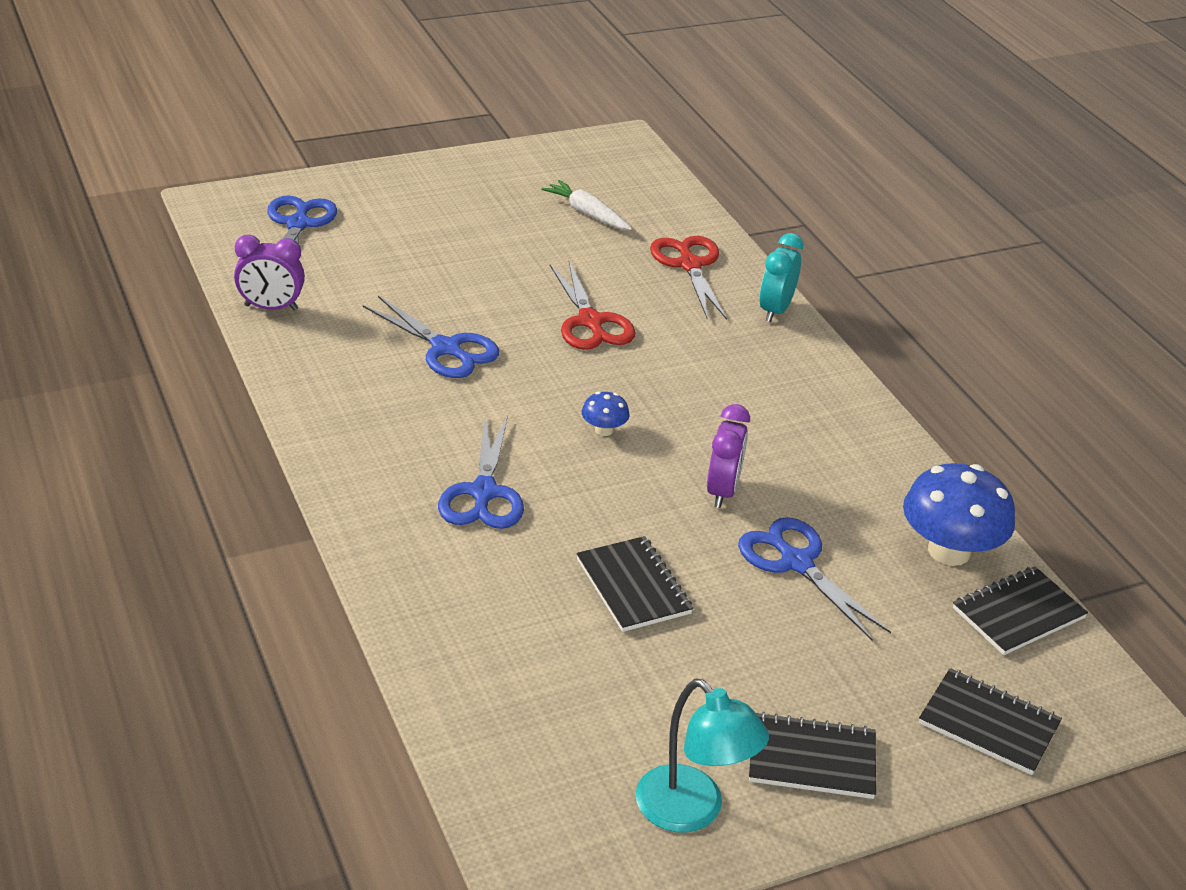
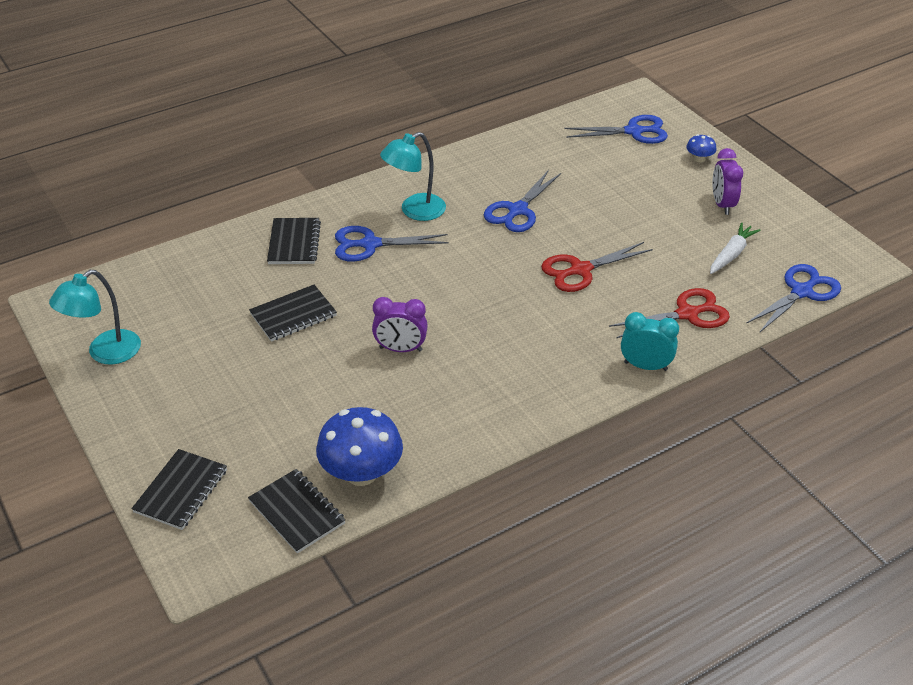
camera: 85 degrees right, 5 degrees up
purple clock [234,235,305,311] -> purple clock moved to [713,148,743,215]
blue mushroom [582,392,630,436] -> blue mushroom moved to [686,134,717,163]
blue scissors [738,517,891,641] -> blue scissors moved to [746,264,841,333]
black notebook [749,712,876,799] -> black notebook moved to [267,218,321,264]
none -> turquoise lamp [380,132,446,221]

